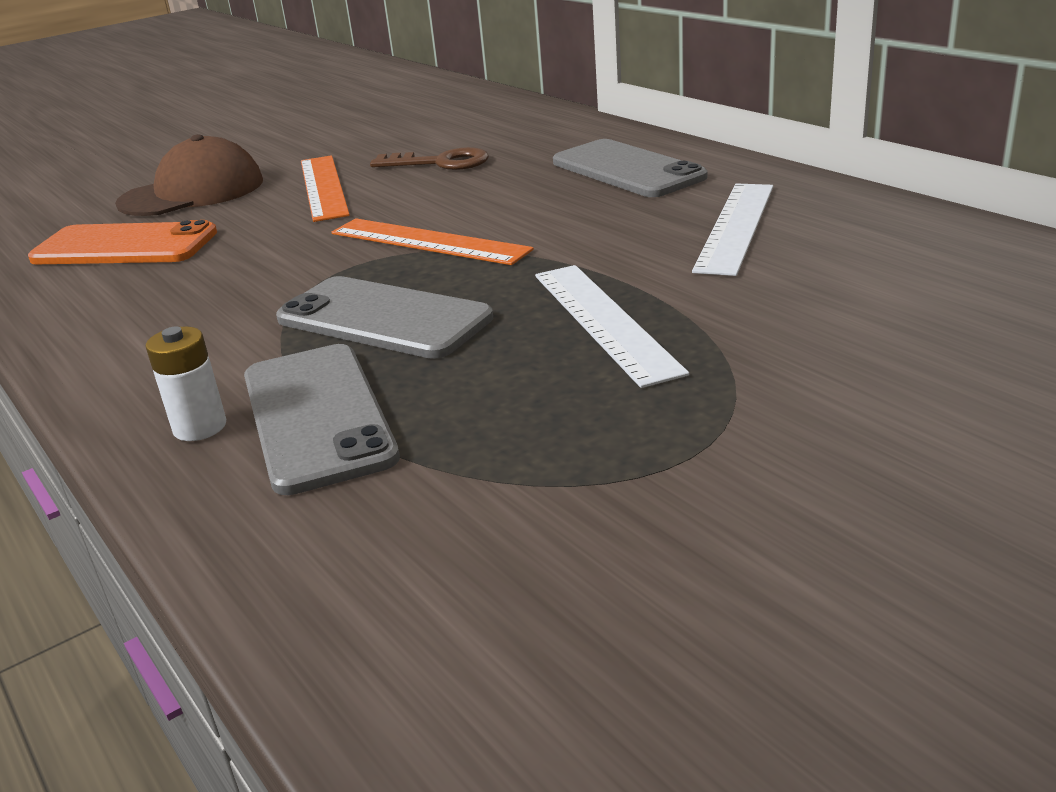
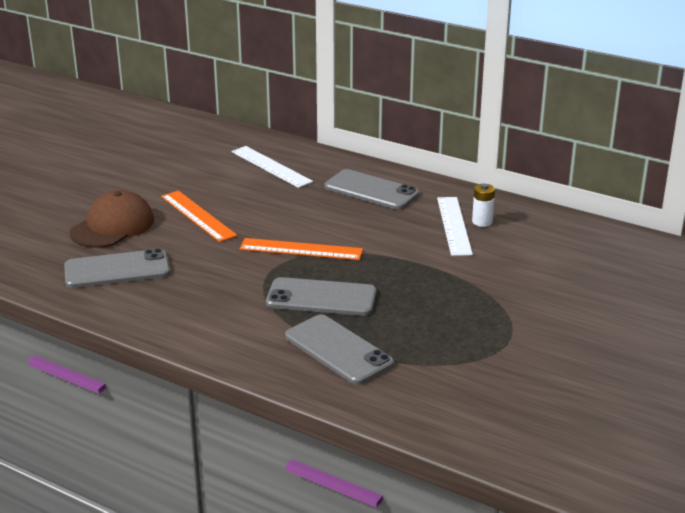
camera: 25 degrees left, 0 degrees up
orange phone [28,220,217,264] -> grey phone [64,248,170,288]
white battery [145,326,226,441] -> white battery moved to [472,184,495,227]
brown key [370,147,489,170] -> none
white ruler [535,265,689,388] -> white ruler moved to [232,146,313,188]

